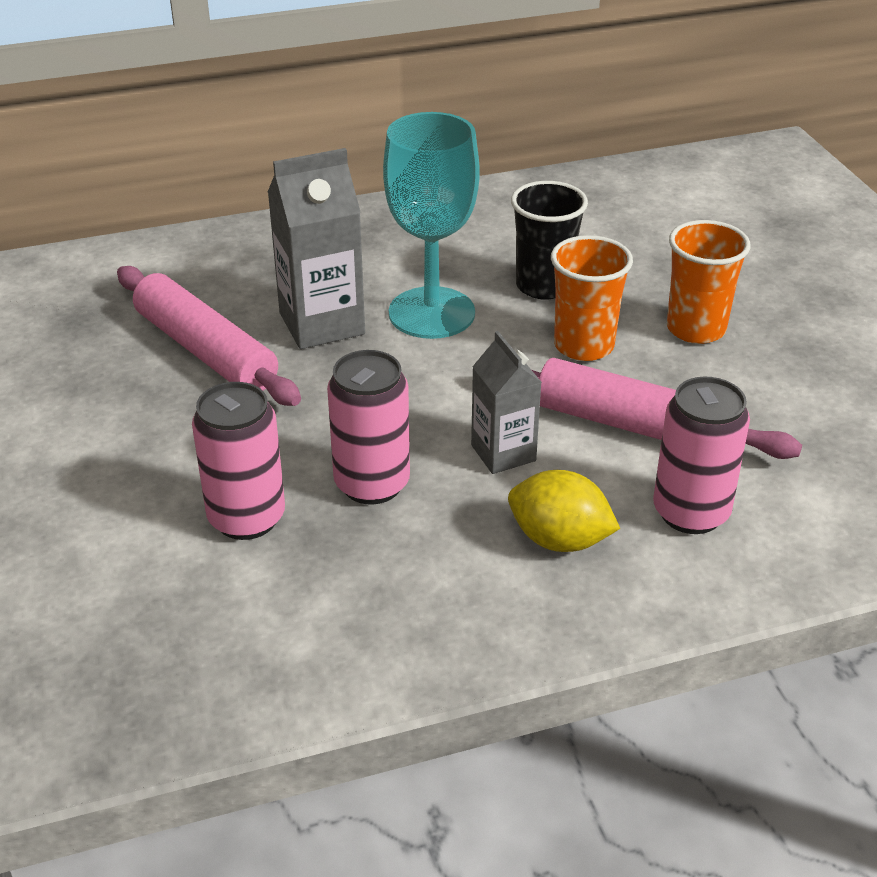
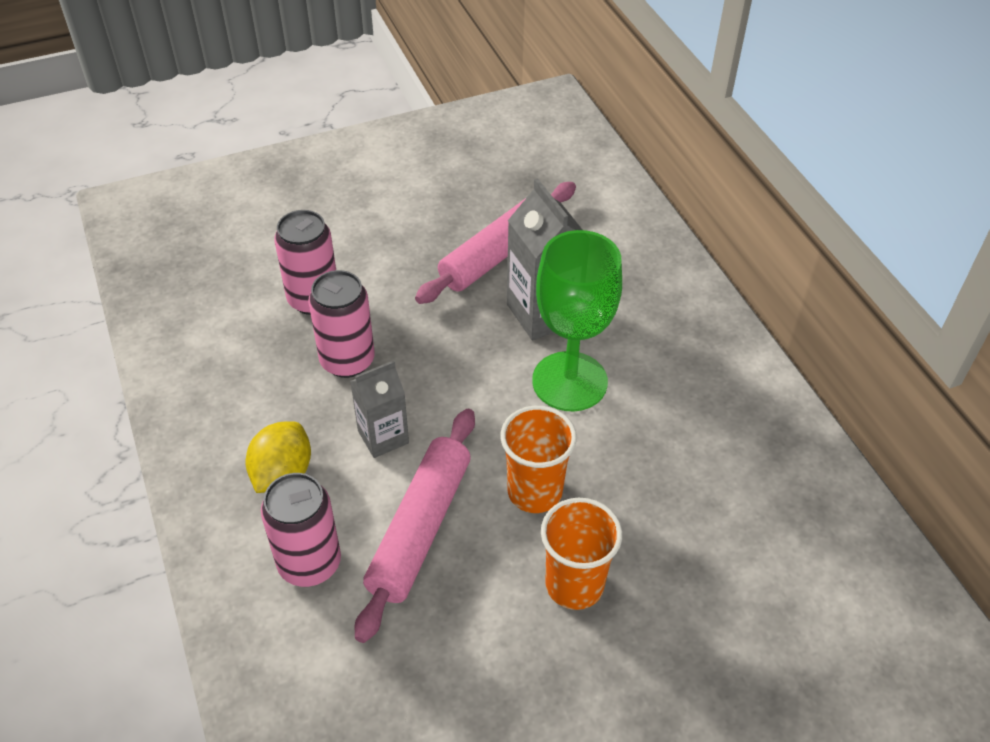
camera: 85 degrees right, 10 degrees up
turquoise goblet [383,112,480,339] -> green goblet [532,230,622,411]
black cup [511,181,588,300] -> none

